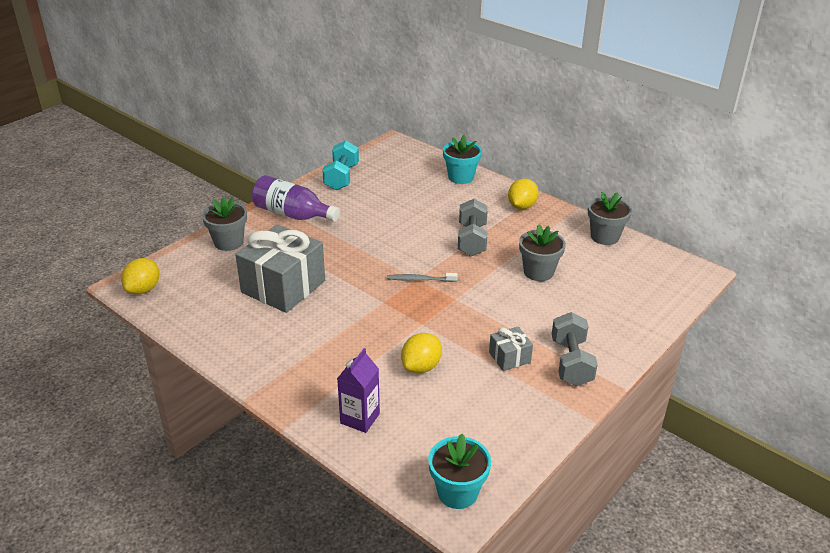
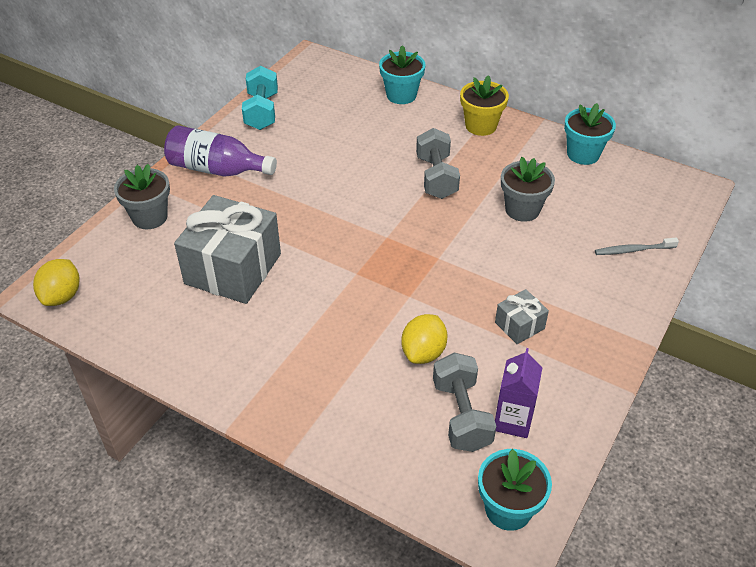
camera: 10 degrees left, 10 degrees up
purple carton [337,348,380,433] -> purple carton moved to [495,348,543,438]
grey toothbrush [387,273,458,282] -> grey toothbrush moved to [595,237,679,255]
yellow lemon [508,178,539,209] -> yellow flower pot [460,75,509,136]
grey dumbbell [552,312,598,386] -> grey dumbbell moved to [433,353,496,452]
grey flower pot [588,192,632,245] -> turquoise flower pot [564,103,616,165]

